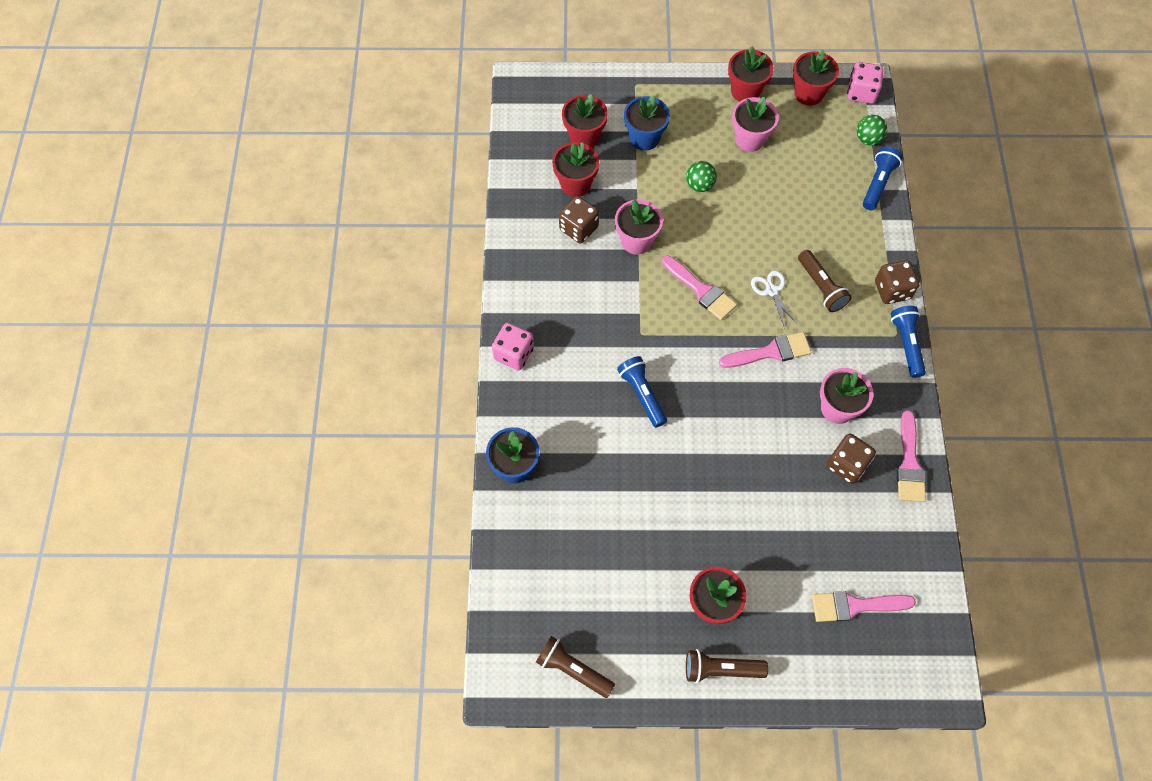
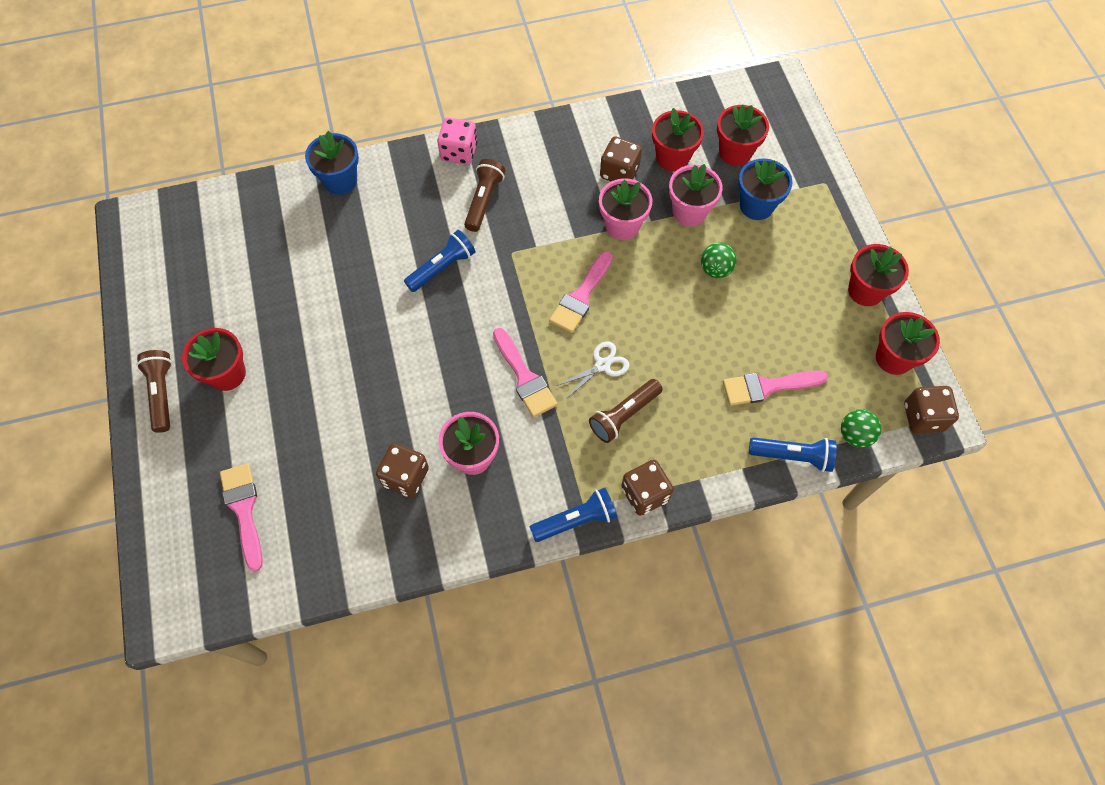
camera: 75 degrees right, 0 degrees up
brown flashlight [536,636,615,698] -> brown flashlight moved to [464,159,505,232]
pink flower pot [732,97,779,152] -> pink flower pot moved to [669,164,722,226]
pink dice [847,62,884,104] -> brown dice [904,386,959,433]
pink brush [897,410,926,502] -> pink brush moved to [723,371,828,406]

